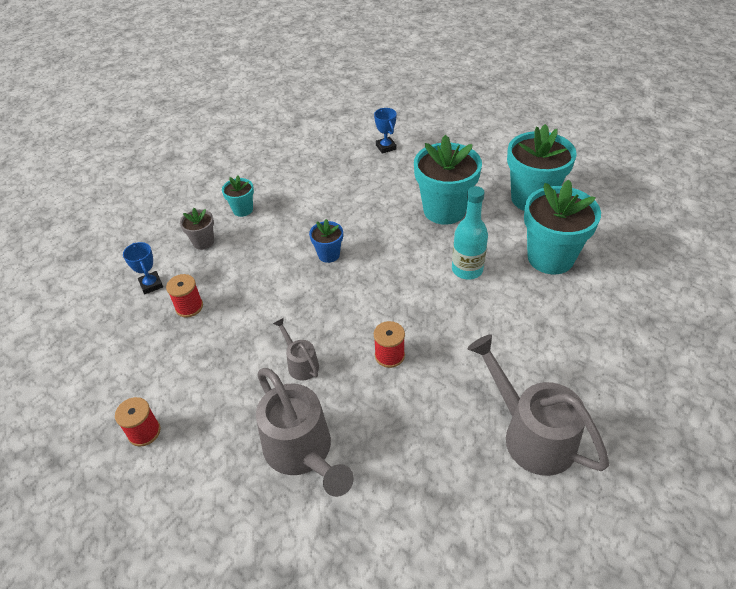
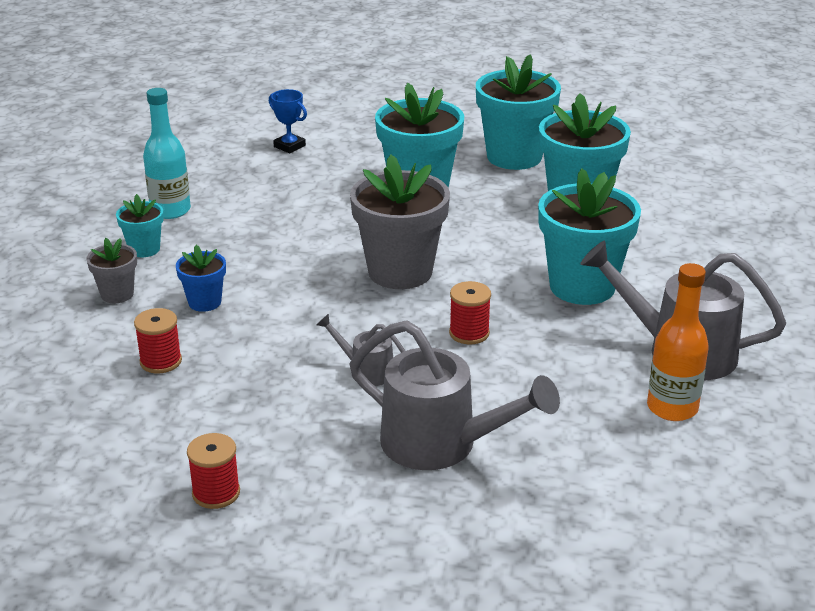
camera: 30 degrees left, 15 degrees down
blue trophy [123,242,163,294] -> none
blue flower pot [309,219,343,263] -> blue flower pot moved to [176,245,226,312]
turquoise bottle [452,186,488,279] -> turquoise bottle moved to [143,88,191,219]
none -> grey flower pot [350,154,450,289]
none -> turquoise flower pot [538,168,641,305]
none -> orange bottle [647,263,709,421]

